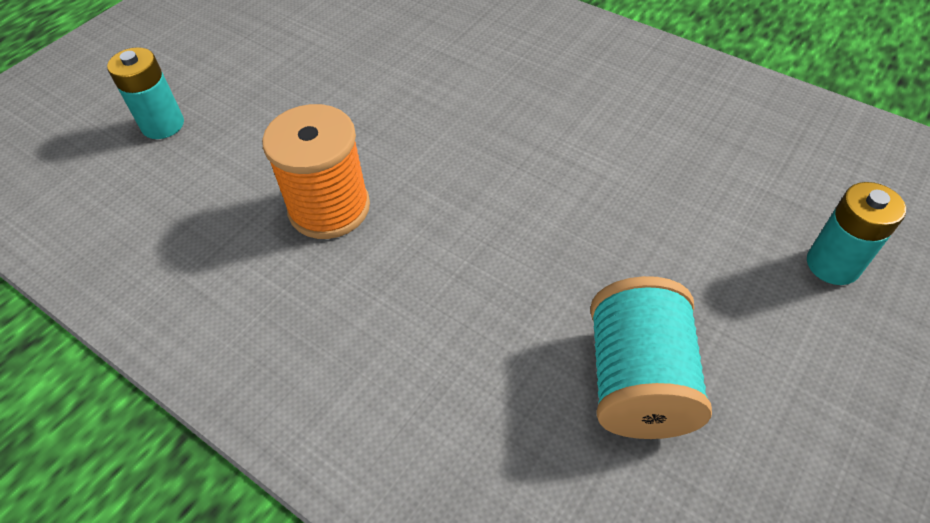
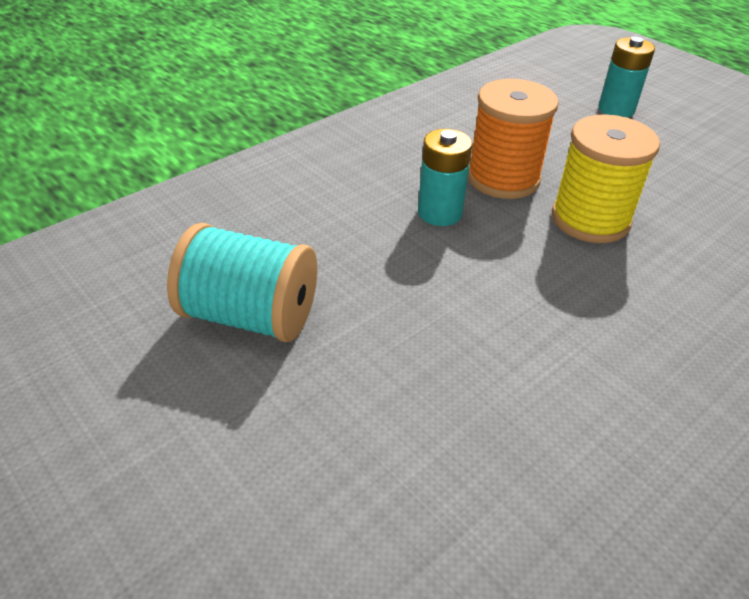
camera: 100 degrees right, 10 degrees down
turquoise battery [807,182,906,285] -> turquoise battery moved to [418,129,472,226]
none -> yellow spool [552,114,660,243]

